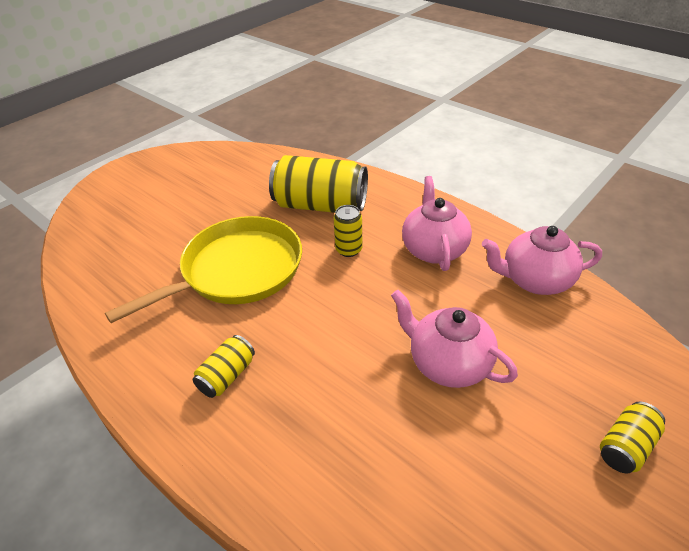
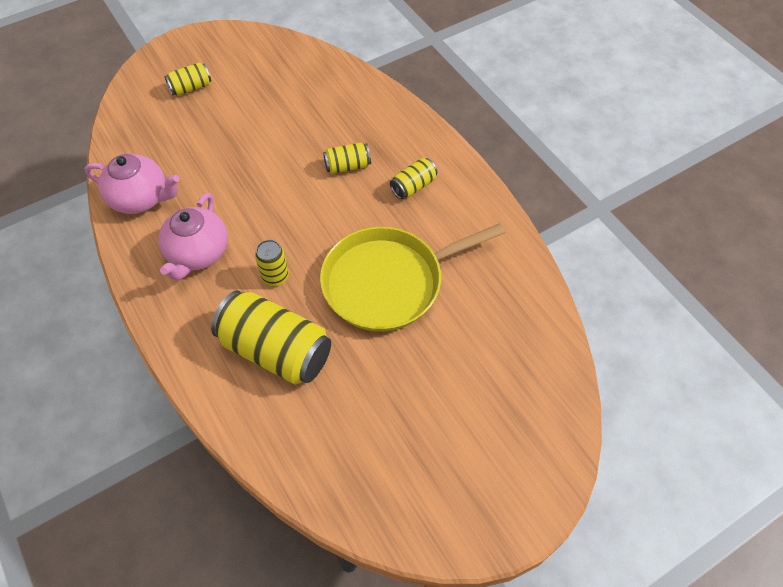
camera: 165 degrees left, 15 degrees up
pink teapot [391,290,518,388] -> none
none -> yellow can [323,142,371,174]

